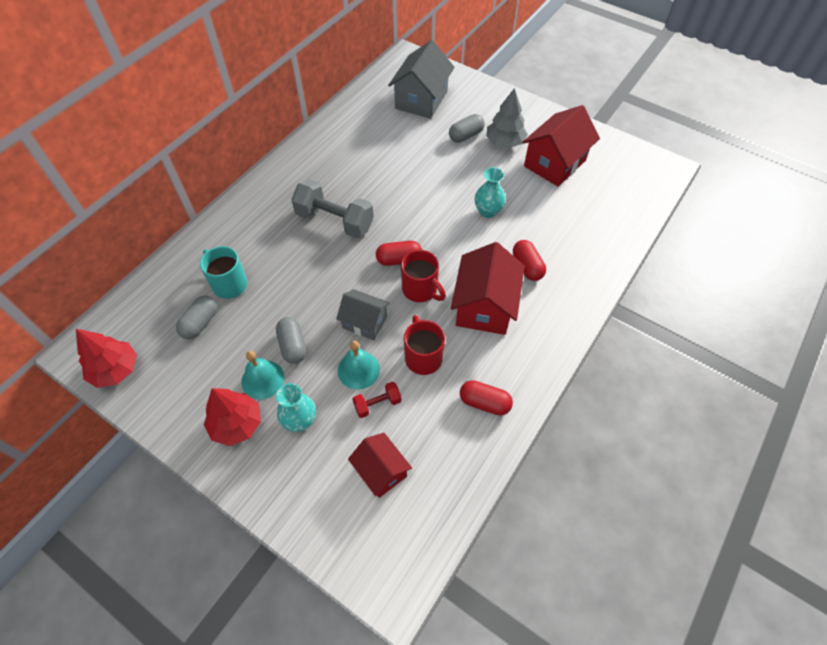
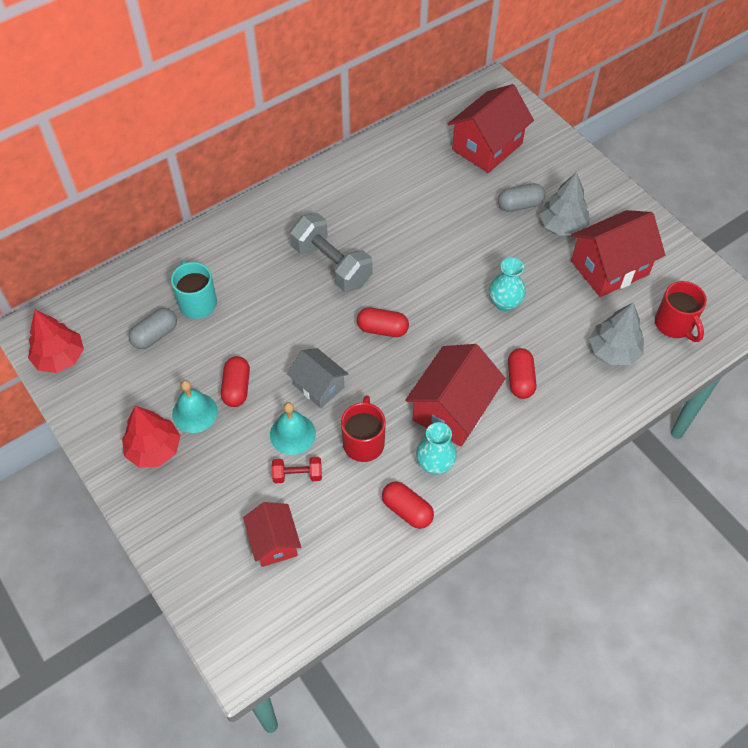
camera: 20 degrees right, 0 degrees up
grey capsule [276,317,306,364] -> red capsule [221,356,250,407]
turquoise vase [276,383,316,432] -> turquoise vase moved to [416,422,457,475]
grey house [388,40,455,119] -> red house [448,84,534,173]
red mug [401,250,446,302] -> red mug moved to [655,281,707,342]
none -> grey tree [589,303,644,365]

